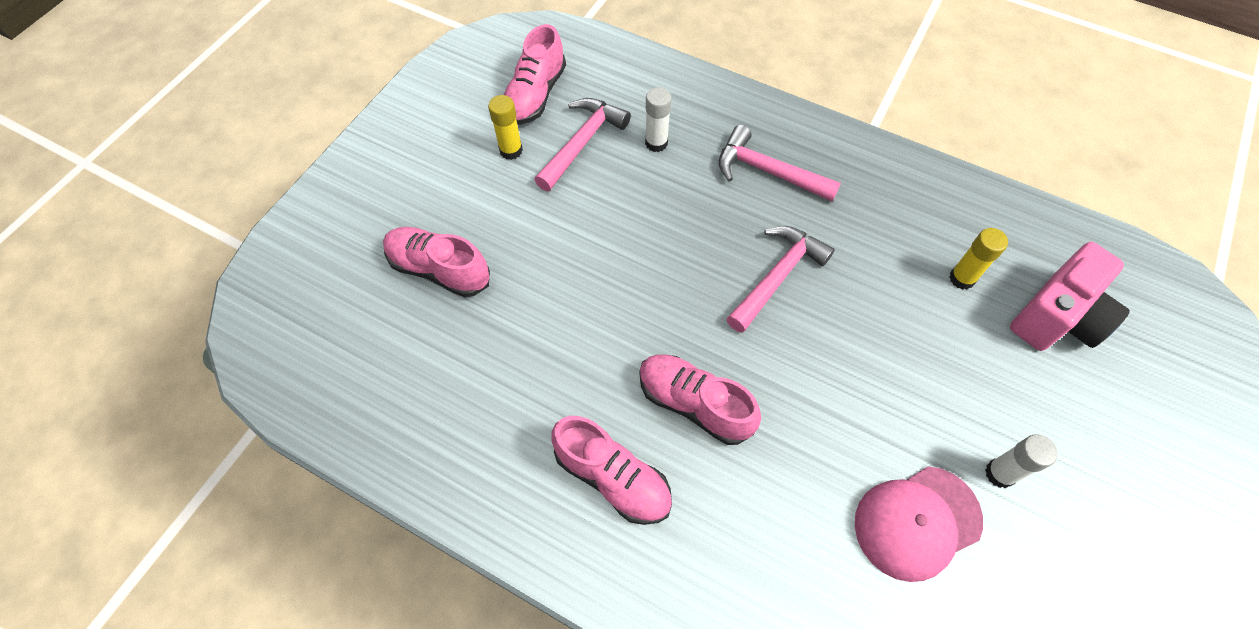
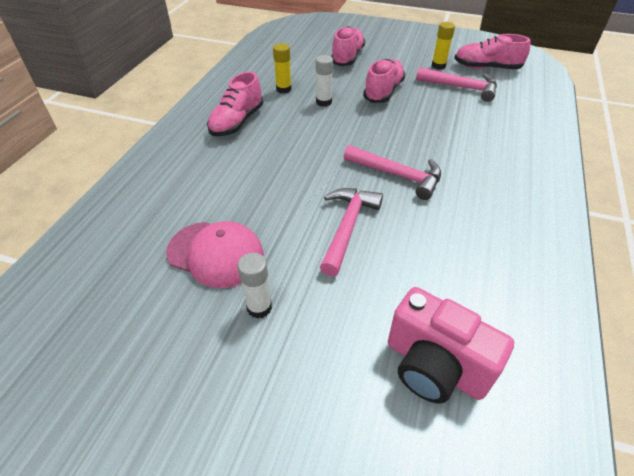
camera: 80 degrees right, 15 degrees down
pink shoe [639,354,761,445] -> pink shoe moved to [363,59,405,103]
white glue stick [645,87,672,152] -> white glue stick moved to [316,55,333,107]
pink hammer [719,125,841,202] -> pink hammer moved to [320,188,383,276]
pink cap [855,466,983,582] -> pink cap turned 150 degrees clockwise [166,221,264,288]
yellow glue stick [949,228,1008,290] -> yellow glue stick moved to [273,43,292,94]

